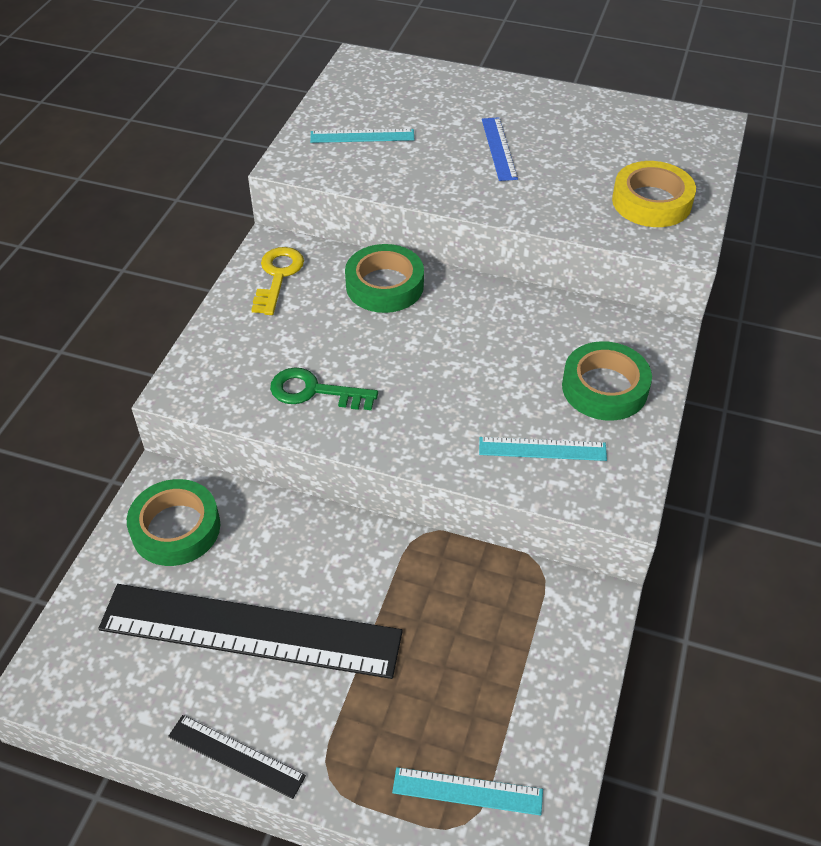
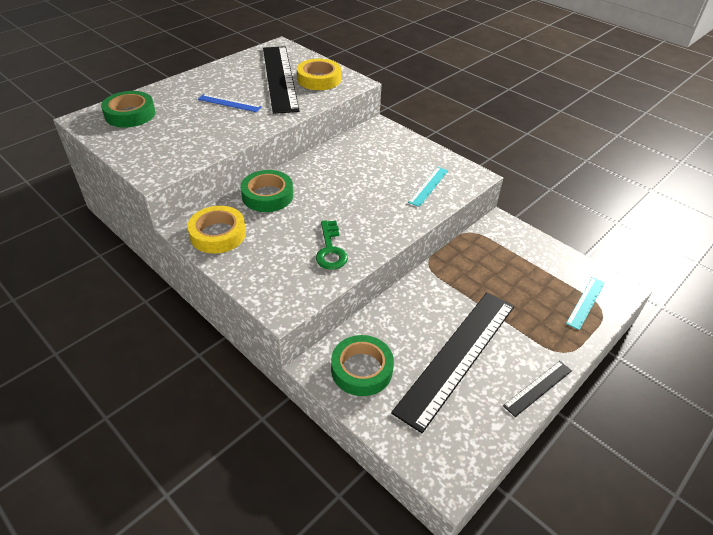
camera: 65 degrees left, 5 degrees down
yellow key [251,247,304,315] -> yellow tape [187,206,246,254]
green key [270,367,378,410] -> green key turned 45 degrees counterclockwise [316,221,348,270]
turquoise ruler [310,129,415,143] -> none
green tape [562,341,652,421] -> green tape moved to [101,91,155,128]
none -> black ruler [263,46,300,114]

